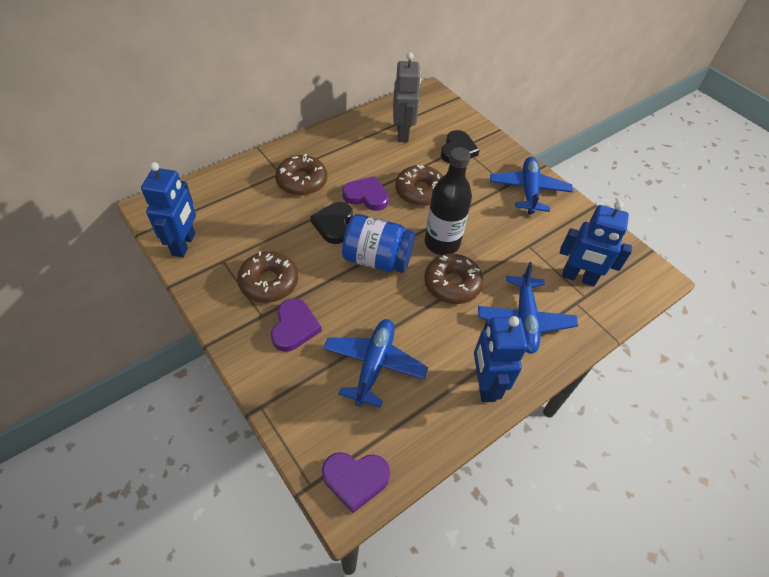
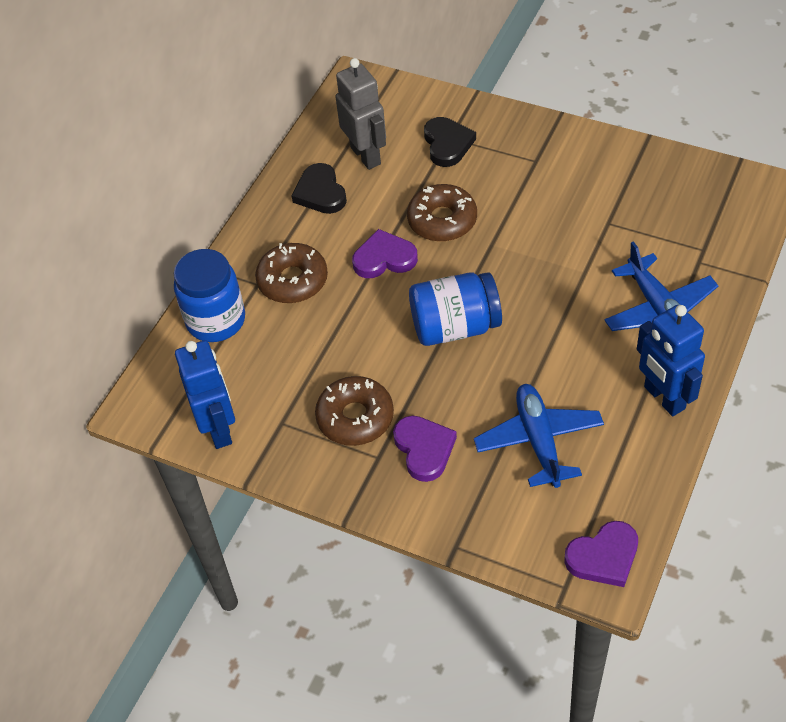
camera: 20 degrees left, 0 degrees up
black heart [310,202,353,244] -> black heart moved to [291,163,347,214]
brown donut [424,254,483,304] -> none
black bottle [425,147,472,255] -> none
blue plane [490,157,573,215] -> none
blue robot [560,201,632,286] -> none
none -> blue jar [174,249,245,342]

